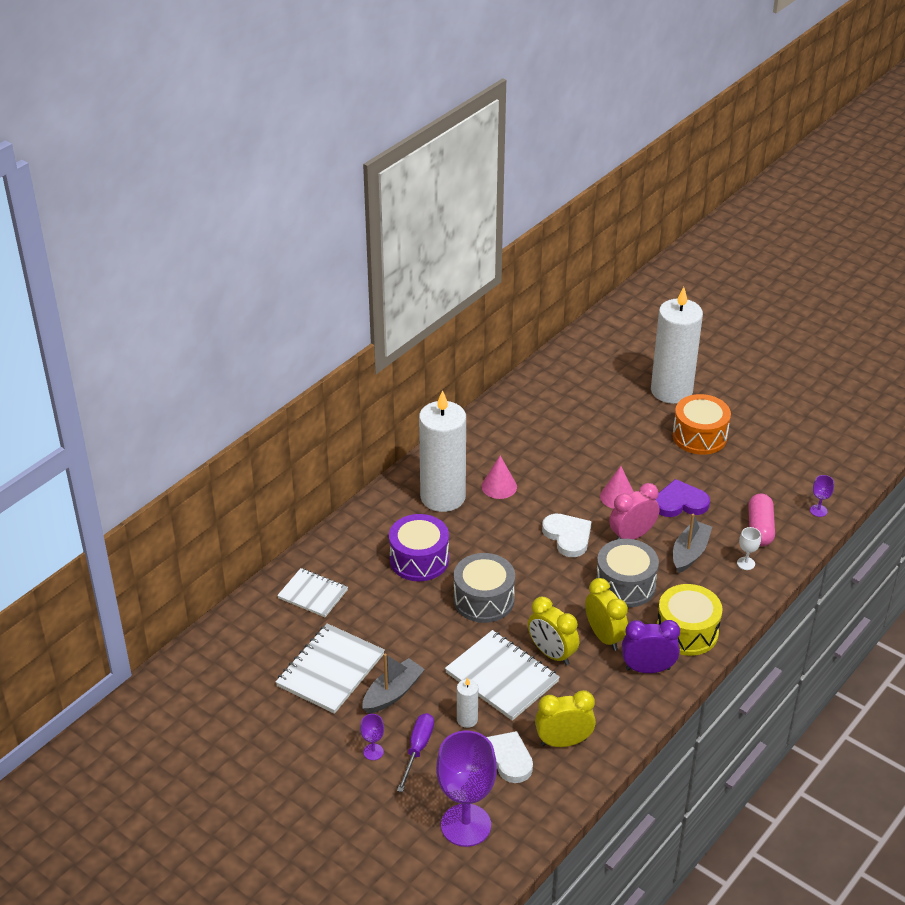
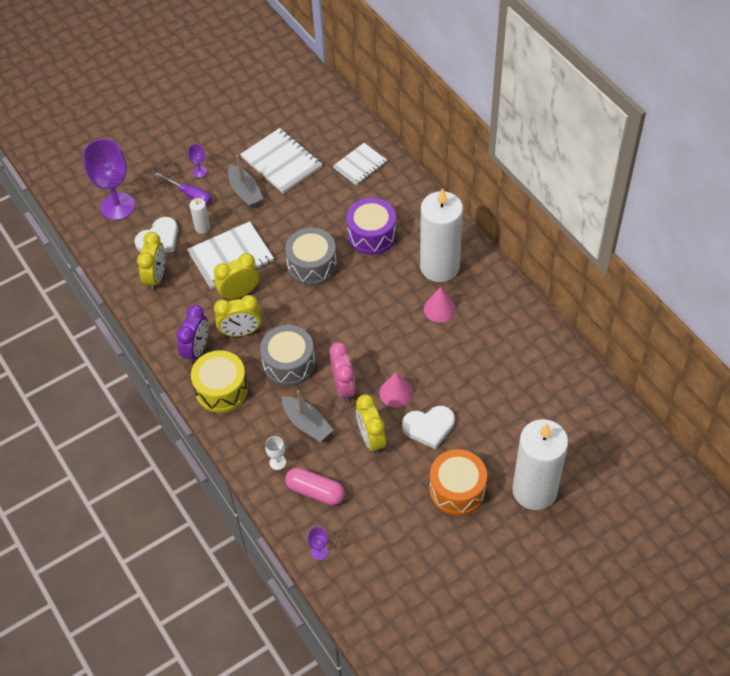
camera: 110 degrees right, 15 degrees up
white heart [542,514,592,557] -> white heart moved to [402,406,455,449]
purple heart [655,479,710,517] -> yellow clock [356,394,386,455]

